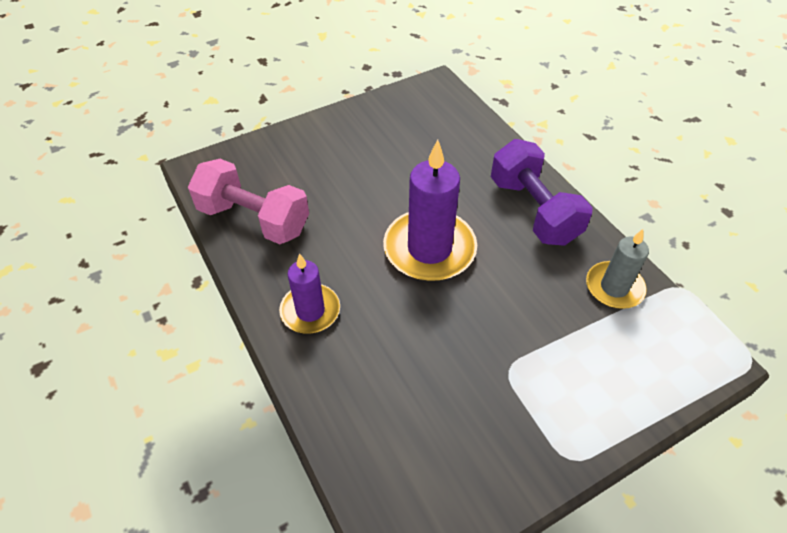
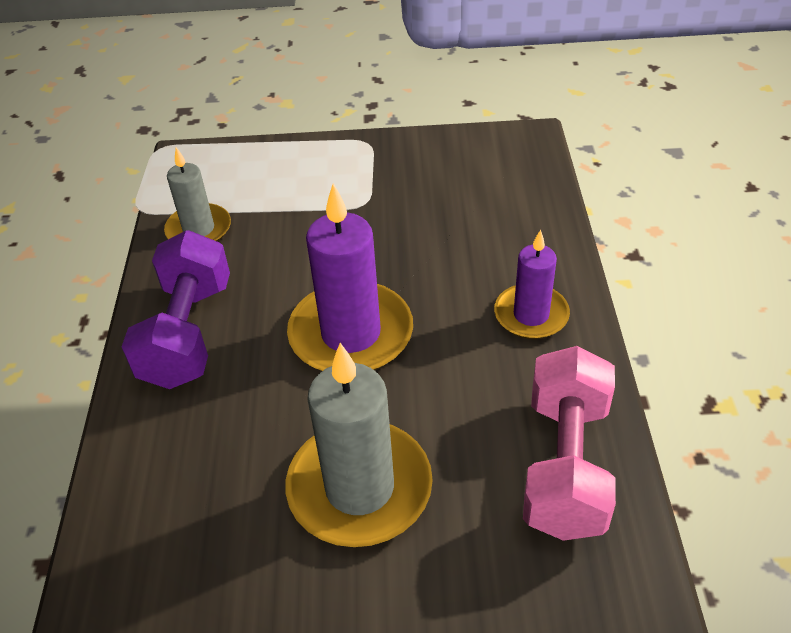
camera: 150 degrees left, 5 degrees down
pink dumbbell [188,159,309,244] -> pink dumbbell turned 45 degrees clockwise [523,346,616,541]
none -> grey candle [286,343,433,547]

